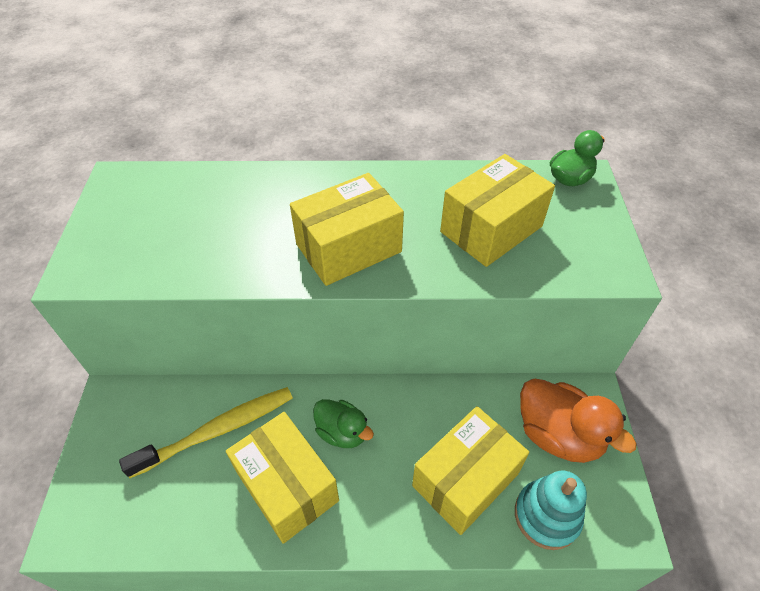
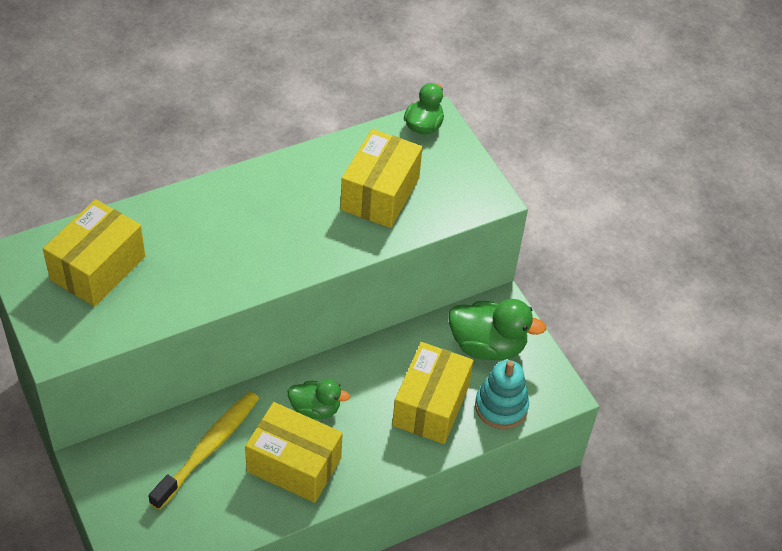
camera: 30 degrees left, 0 degrees up
yellow box [290,173,404,286] -> yellow box moved to [43,199,145,307]
orange duck [520,379,637,463] -> green duck [449,299,546,360]

